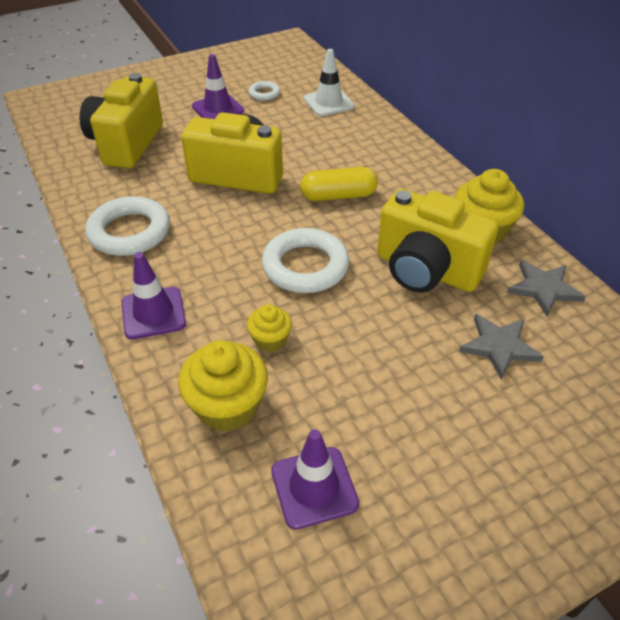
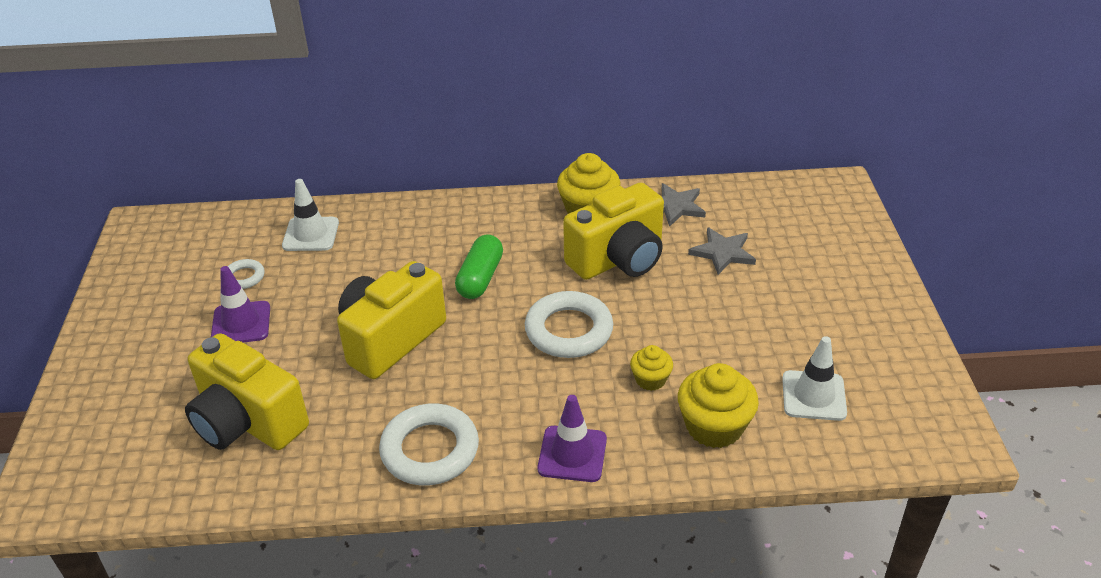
camera: 65 degrees left, 5 degrees down
purple traffic cone [271,429,359,530] -> white traffic cone [782,336,847,421]
yellow capsule [300,167,378,201] -> green capsule [455,234,503,299]

